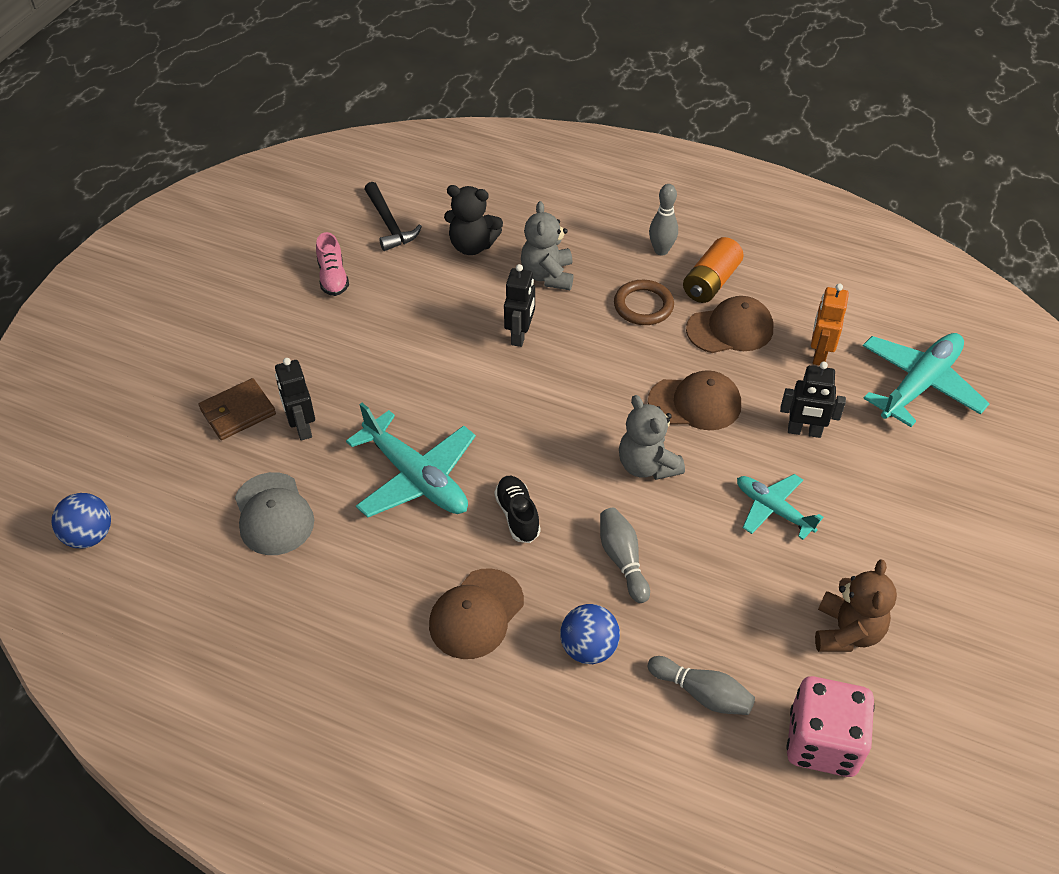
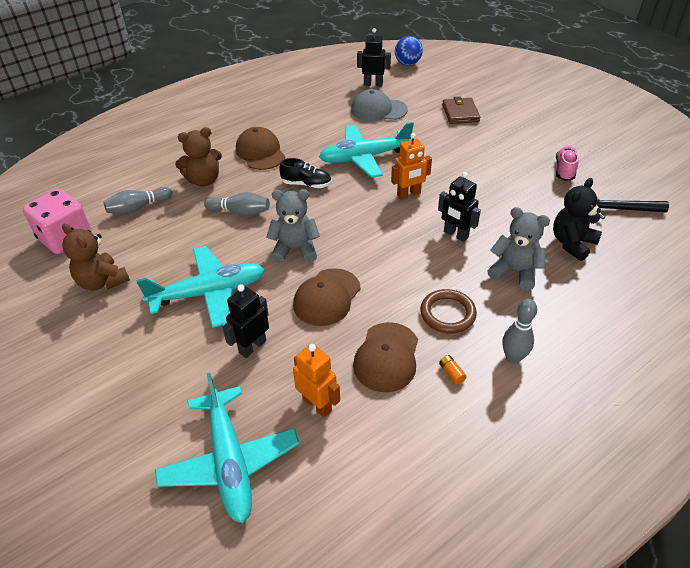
camera: 120 degrees right, 5 degrees down
black robot [275,358,315,441] -> black robot moved to [357,28,391,87]
pink shoe [316,232,349,296] -> pink shoe turned 90 degrees clockwise [556,146,579,181]
blue ball [560,604,620,664] -> brown teddy bear [175,127,222,186]
orange battery [683,237,744,303] -> orange battery [439,355,467,385], size x0.41
turquoise plane [737,474,824,540] -> turquoise plane [136,246,265,328], size x1.64
none -> orange robot [391,133,432,200]

